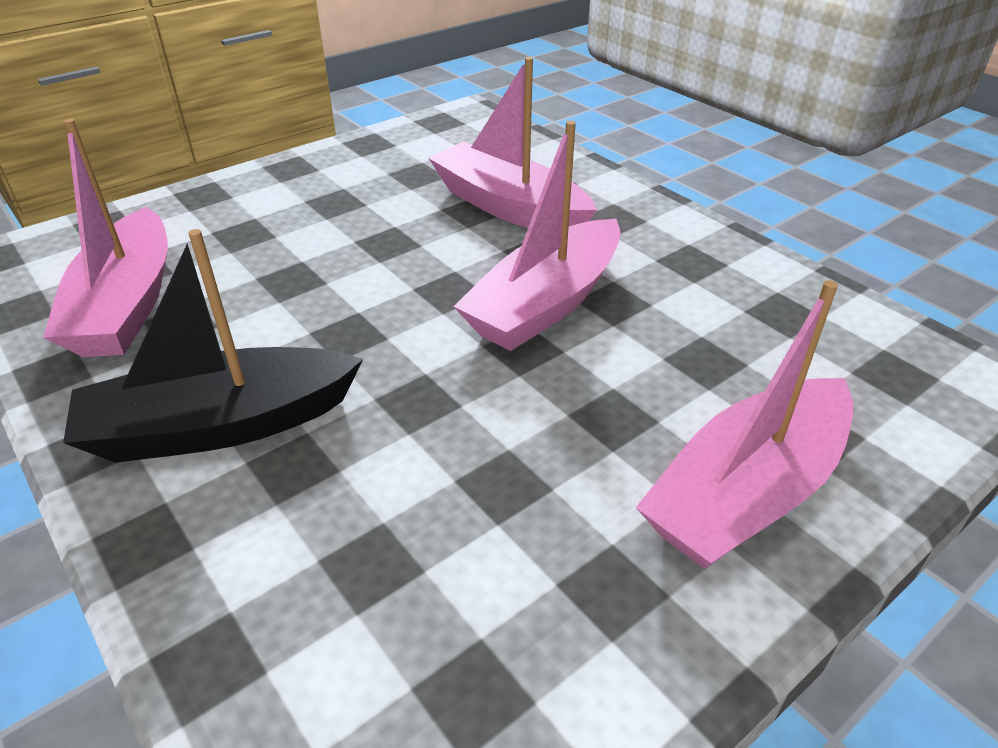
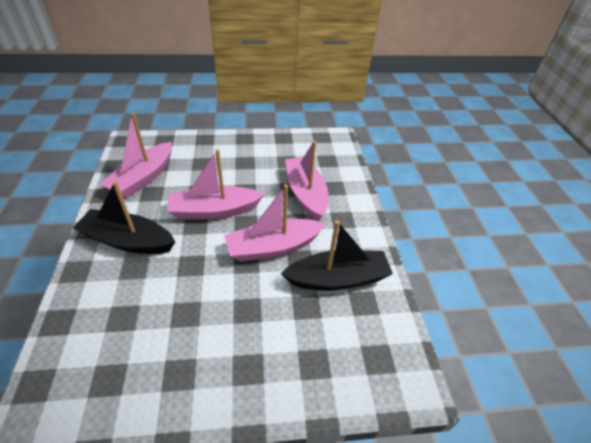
camera: 30 degrees right, 5 degrees up
pink boat [635,280,853,569] -> pink boat moved to [167,149,264,220]
none -> black boat [281,220,393,291]

